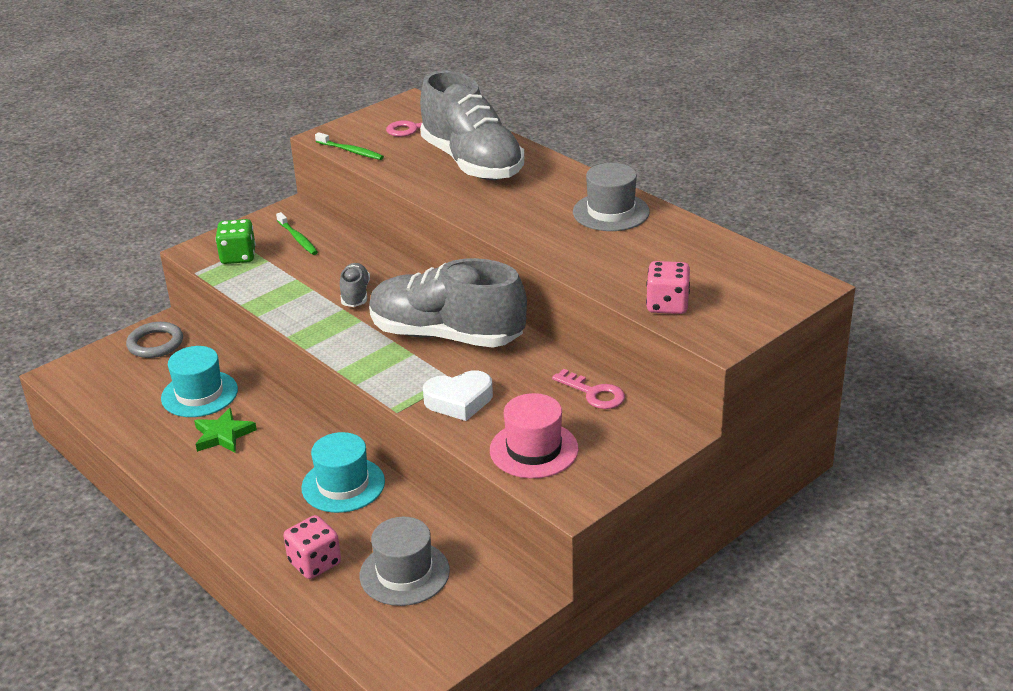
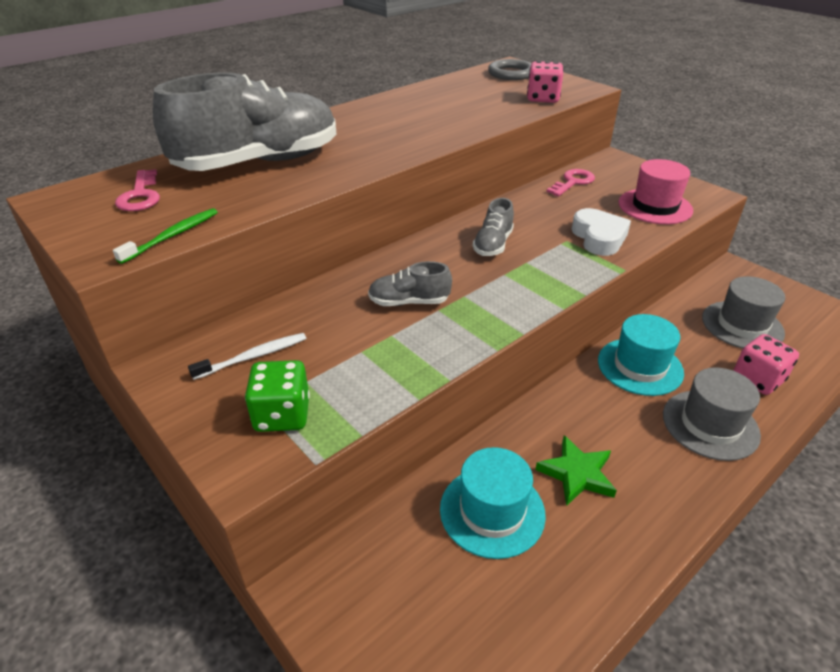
camera: 90 degrees left, 5 degrees up
grey ring [126,322,183,358] -> grey ring moved to [488,59,532,80]
green toothbrush [276,212,318,255] -> white toothbrush [188,333,306,380]
grey shoe [369,258,527,348] -> grey shoe [473,198,514,256], size x0.44
grey hat [573,163,650,231] -> grey hat moved to [663,367,761,461]

